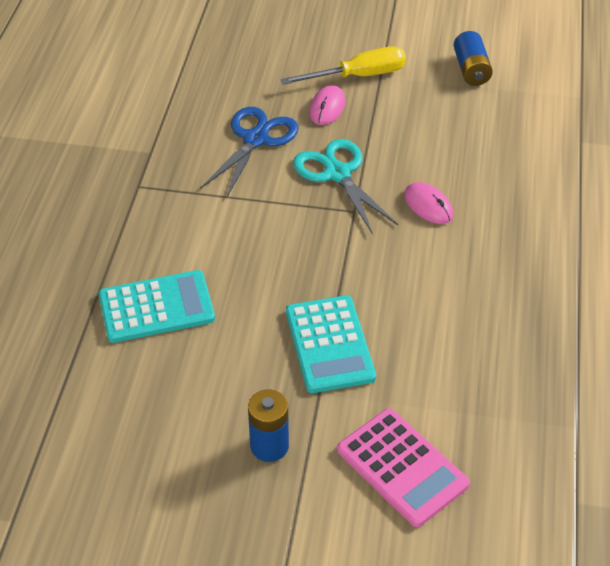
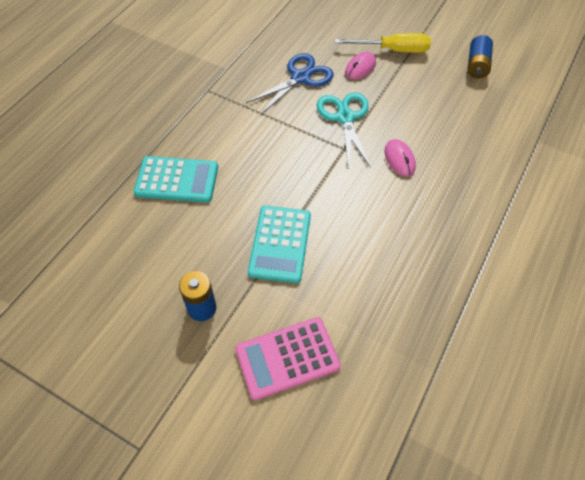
camera: 20 degrees right, 10 degrees up
pink calculator [337,408,470,527] -> pink calculator turned 90 degrees clockwise [235,317,341,400]

